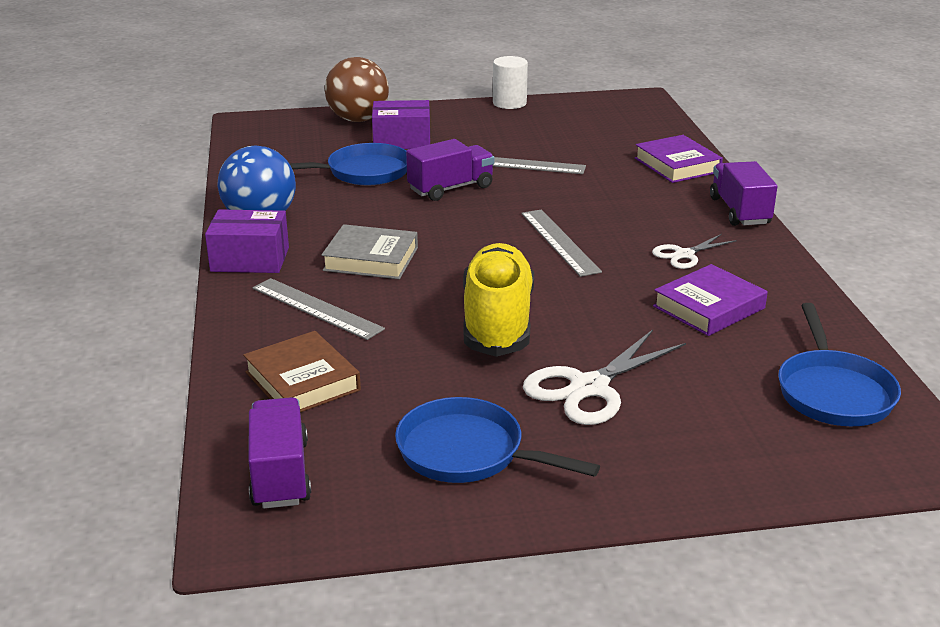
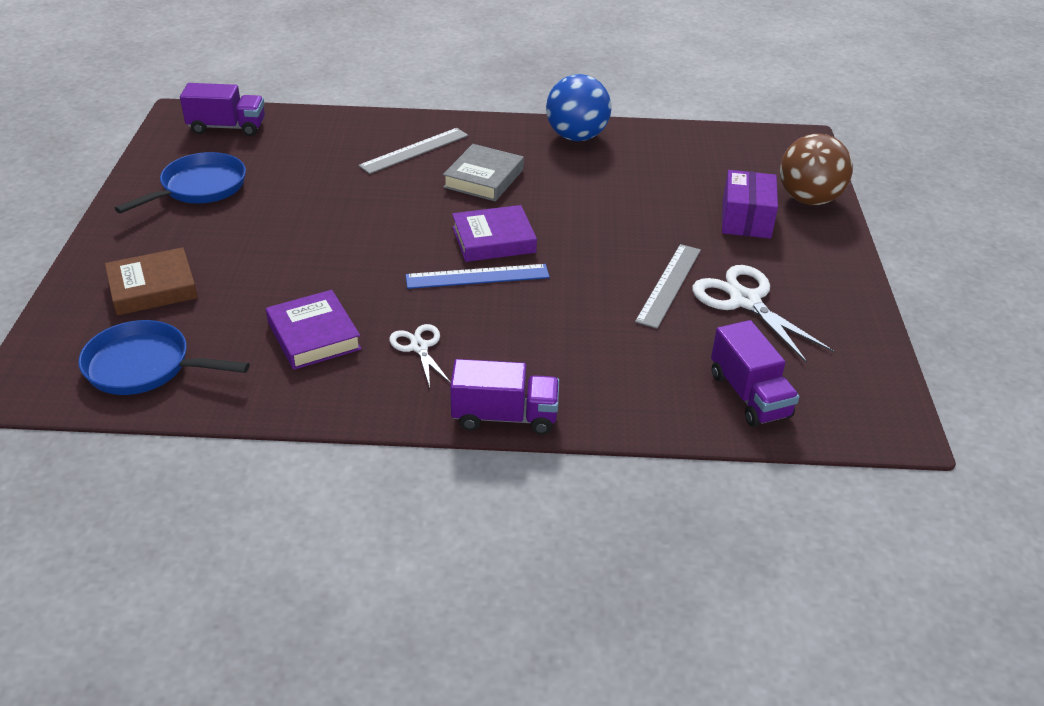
camera: 100 degrees right, 10 degrees up
purple box [205,209,289,273] -> none
brown book [243,331,361,412] -> brown book moved to [105,247,198,316]
blue pan [289,143,407,185] -> none
purple truck [406,139,494,201] -> purple truck moved to [711,320,799,427]
yellow shoe [463,243,534,357] -> none
white cylinder [493,56,528,109] -> none
grey ruler [521,209,602,277] -> blue ruler [405,264,550,289]
white scissors [523,330,686,425] -> white scissors moved to [692,265,834,363]
purple book [635,135,723,183] -> purple book moved to [452,205,537,262]

